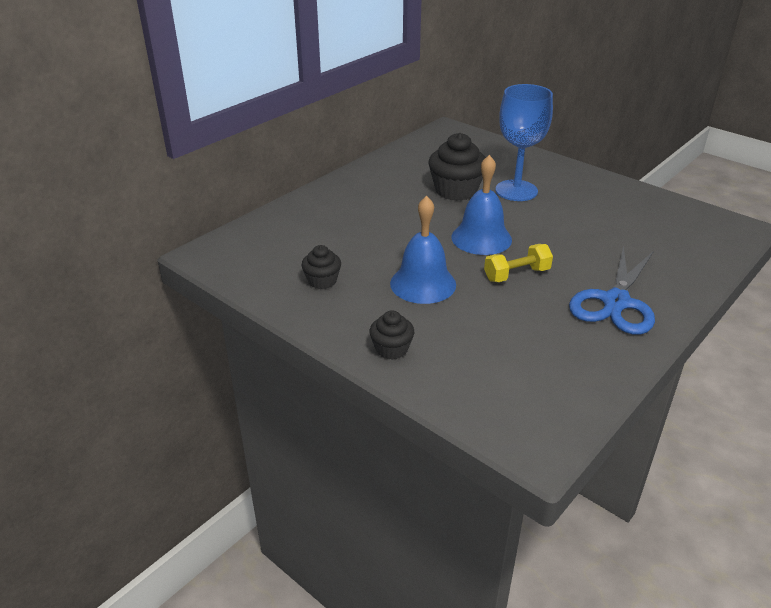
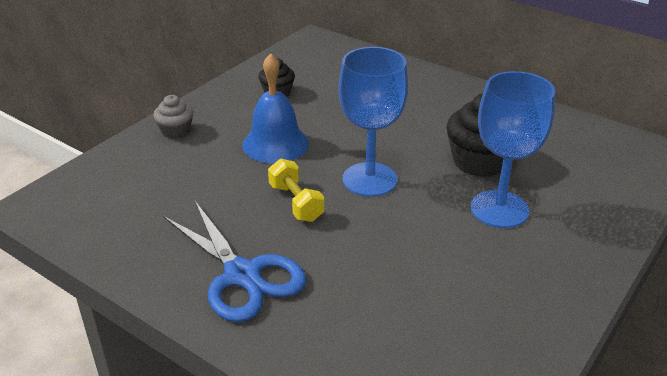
camera: 85 degrees right, 0 degrees up
black cupcake [369,310,414,360] -> grey cupcake [153,95,193,139]
blue bell [451,155,512,255] -> blue goblet [339,47,408,197]
blue scissors [569,245,655,335] -> blue scissors turned 150 degrees counterclockwise [163,201,306,322]

